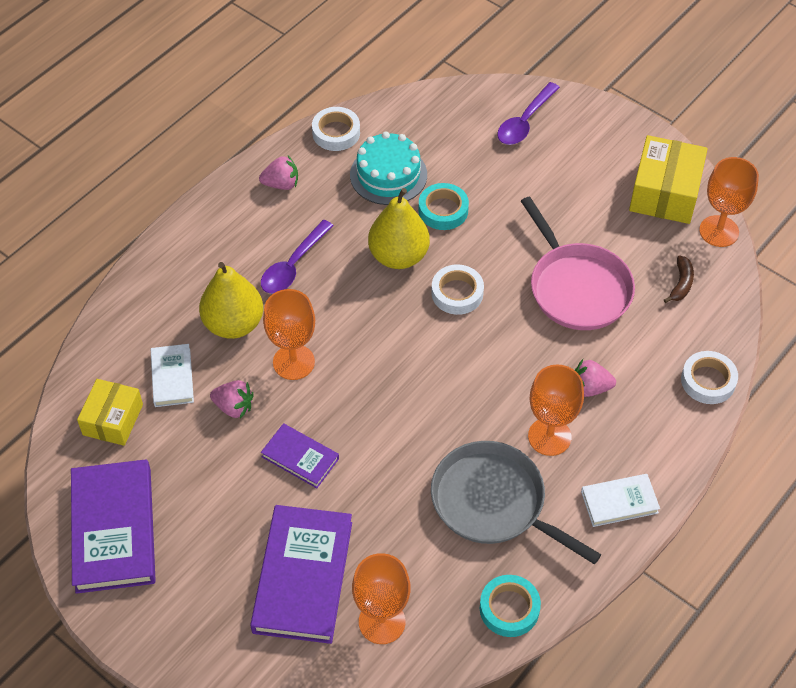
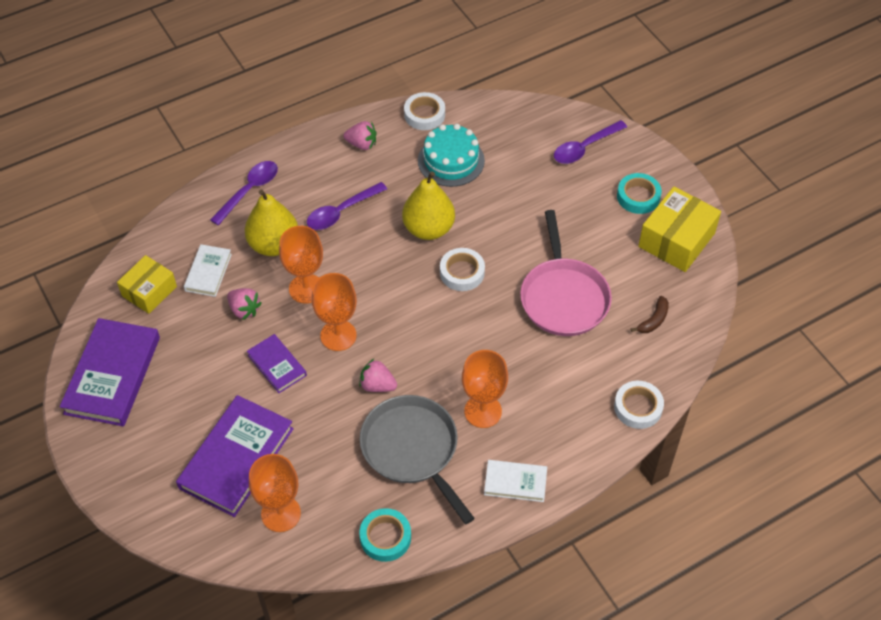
camera: 20 degrees right, 0 degrees up
turquoise tape [419,183,469,230] -> turquoise tape moved to [617,173,662,214]
pink strawberry [575,359,616,397] -> pink strawberry moved to [359,359,397,392]
orange goblet [699,157,759,247] -> orange goblet moved to [312,273,357,351]
none -> purple spoon [210,161,278,225]

